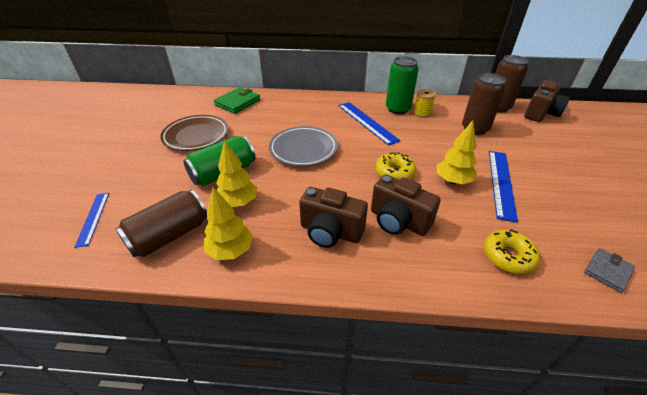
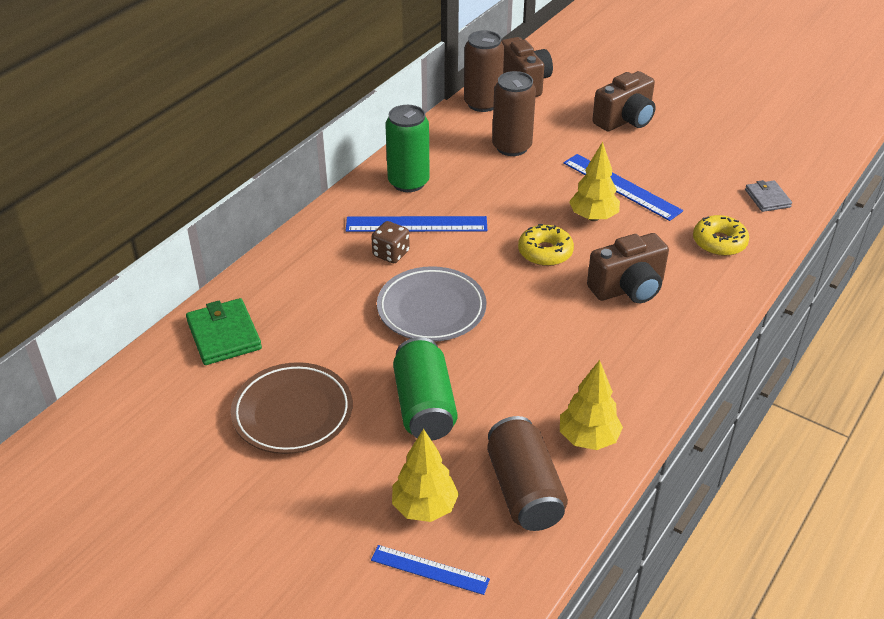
camera: 60 degrees left, 0 degrees up
yellow tree [216,140,257,207] -> yellow tree moved to [392,429,459,522]
brown camera [299,187,368,248] -> brown camera moved to [592,71,656,131]
yellow spool [413,89,436,118] -> none
none -> brown dice [371,221,410,263]

